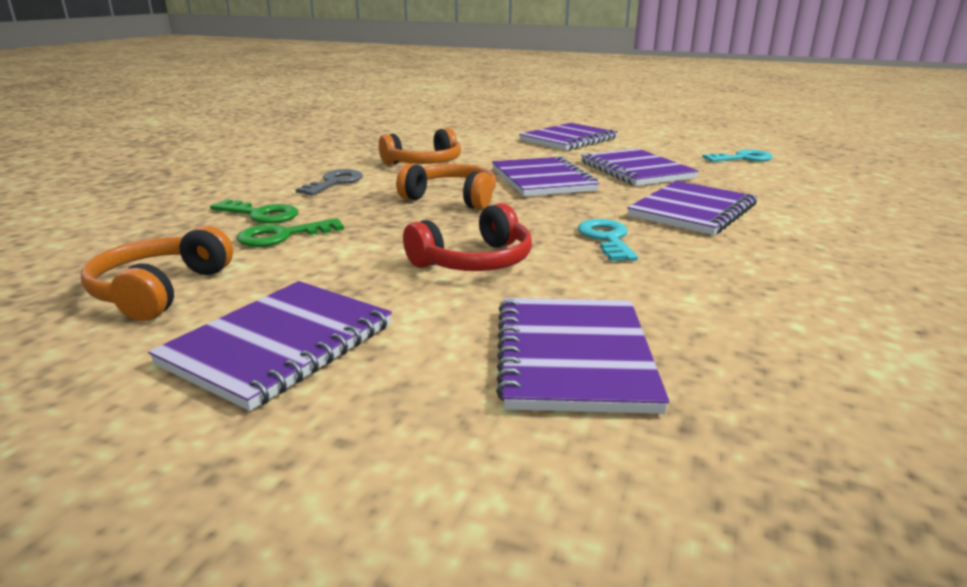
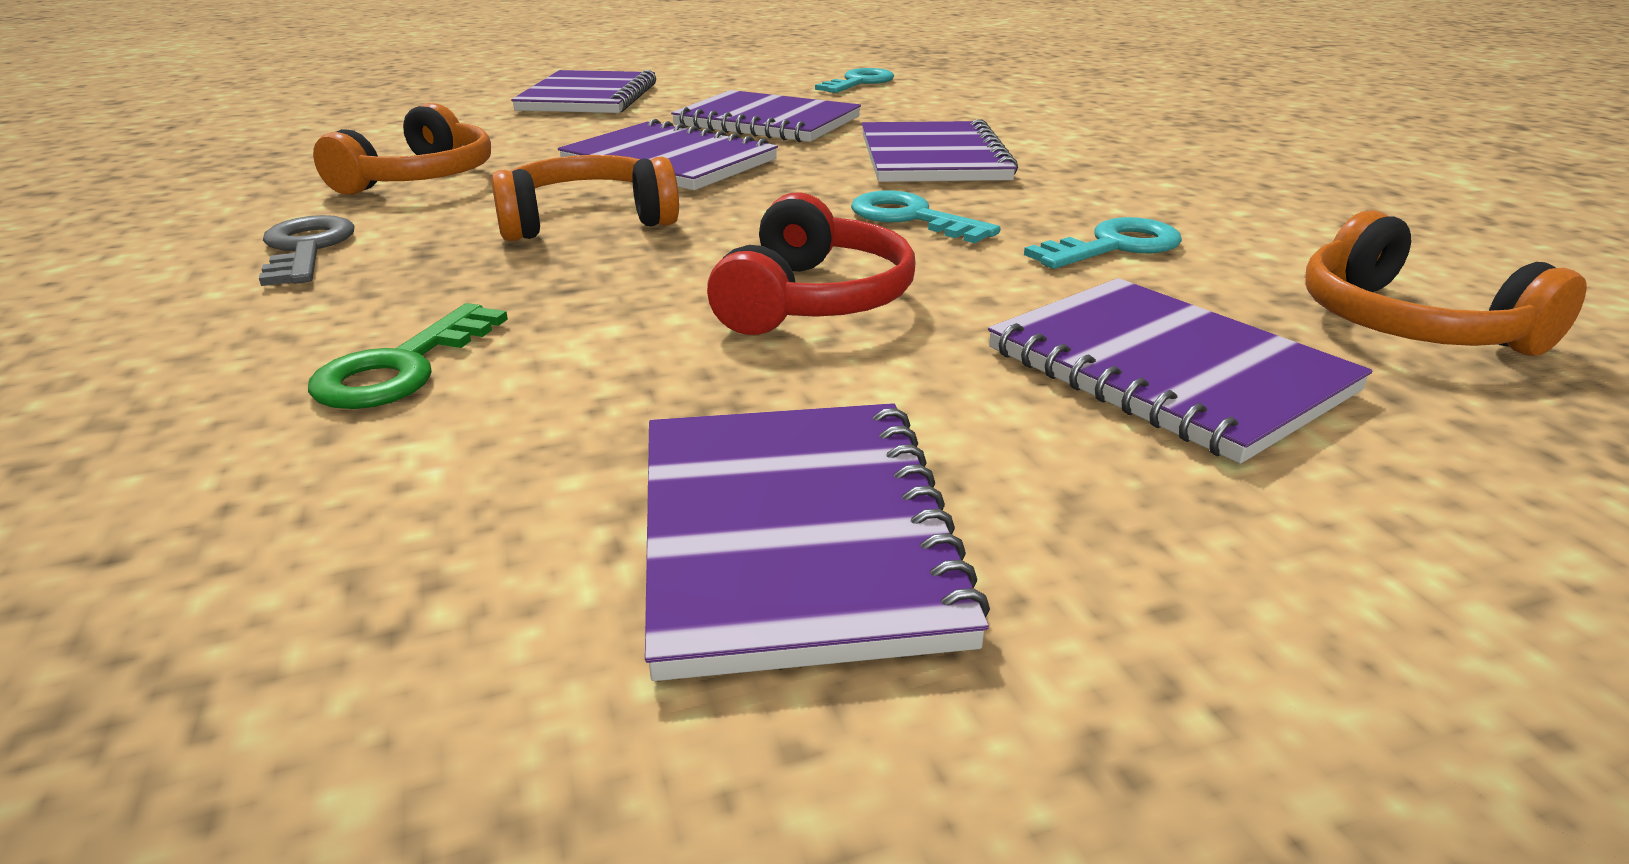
camera: 40 degrees left, 5 degrees up
orange headphones [81,225,233,321] -> orange headphones moved to [1305,210,1587,356]
green key [210,199,298,223] -> none
none -> turquoise key [1024,217,1182,269]

